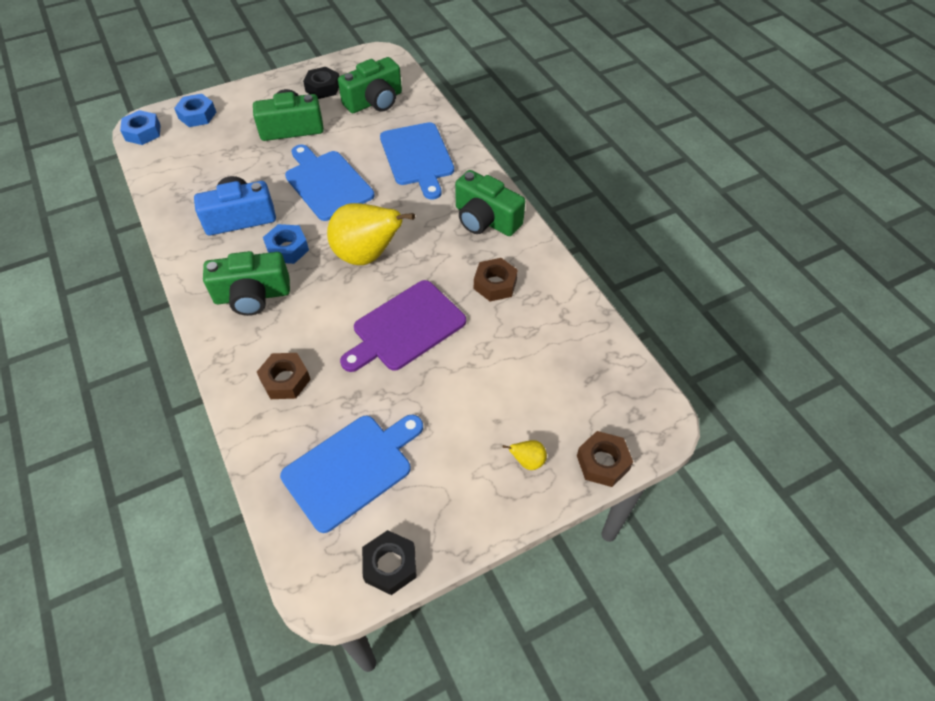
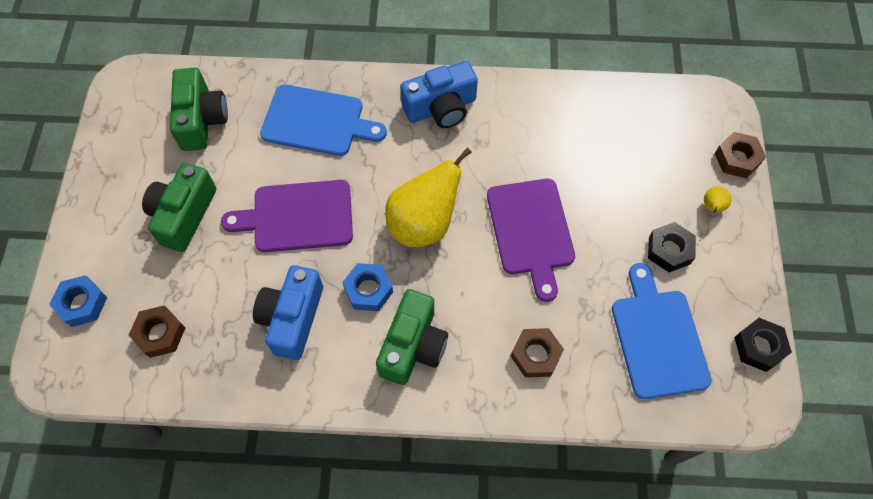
camera: 60 degrees left, 10 degrees up
blue nut [120,110,160,145] -> none
blue cutting board [285,144,374,221] -> purple cutting board [221,180,353,252]
black nut [303,67,339,99] -> black nut moved to [648,222,696,272]
green camera [455,170,525,236] -> blue camera [400,61,478,128]
brown nut [474,258,518,302] -> brown nut moved to [129,305,185,358]

